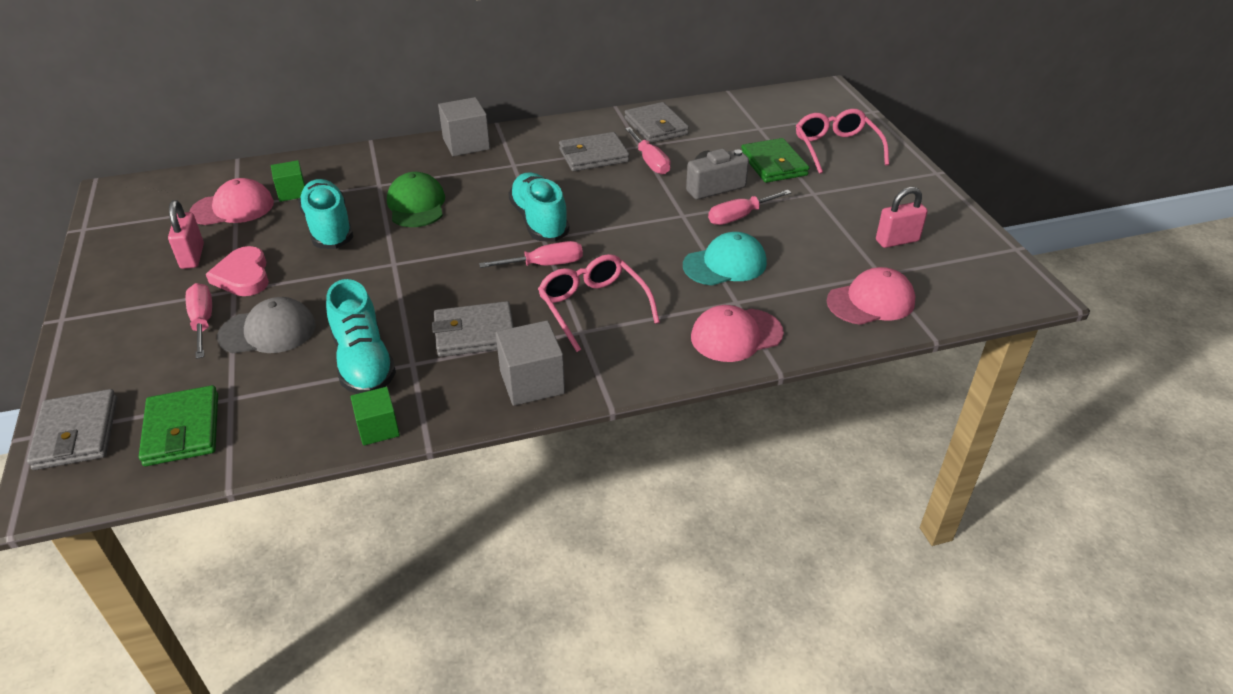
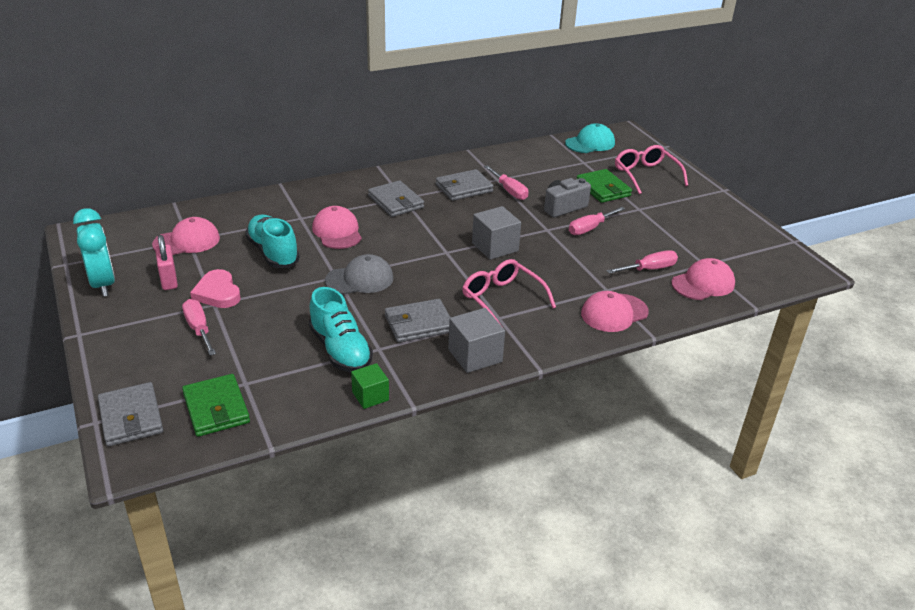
camera: 10 degrees left, 5 degrees down
grey cap [217,297,316,353] -> grey cap moved to [325,254,393,295]
green cube [271,160,305,202] -> none
green cap [387,172,445,227] -> pink cap [312,206,362,249]
grey cube [438,97,490,156] -> grey cube moved to [472,206,521,260]
pink screwdriver [479,241,583,268] -> pink screwdriver moved to [607,250,678,274]
turquoise shoe [508,172,570,242] -> none
grey wallet [625,102,689,143] -> grey wallet moved to [368,180,424,217]
turquoise cap [683,232,767,285] -> turquoise cap moved to [565,123,615,153]
pink padlock [876,187,928,248] -> none
none -> turquoise clock [73,208,115,297]

